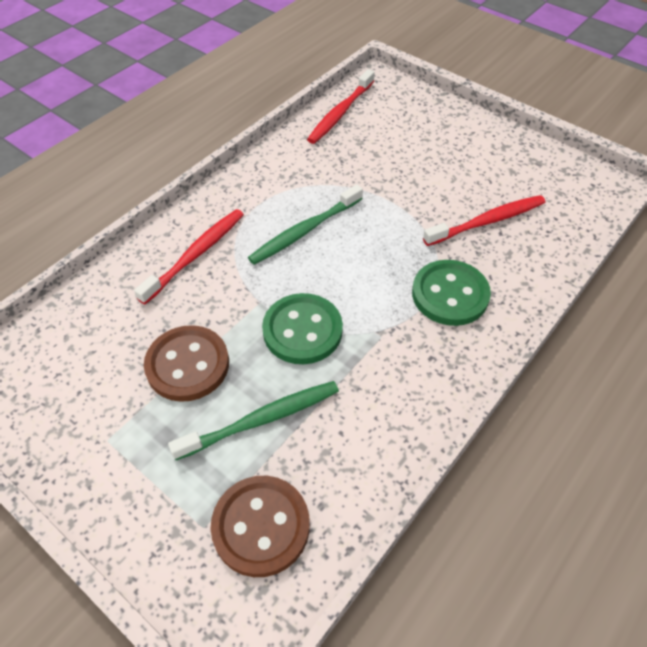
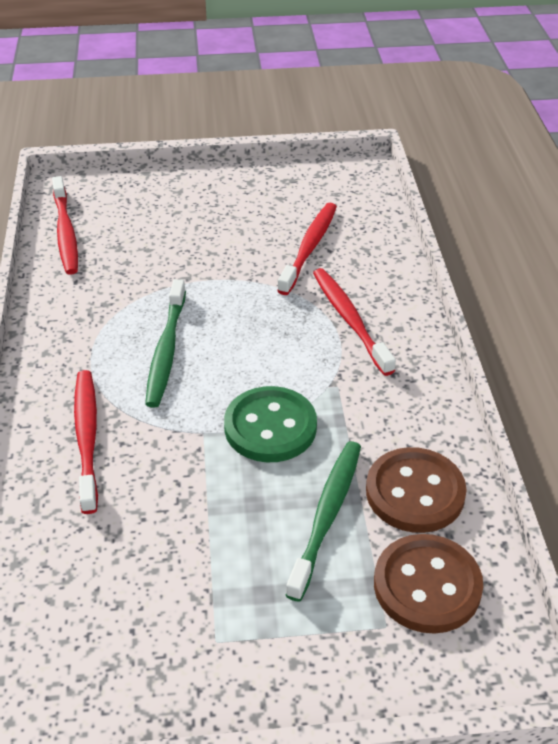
camera: 45 degrees left, 10 degrees down
brown button [144,325,229,402] -> brown button moved to [366,447,467,533]
green button [412,260,491,326] -> red toothbrush [313,268,396,376]

